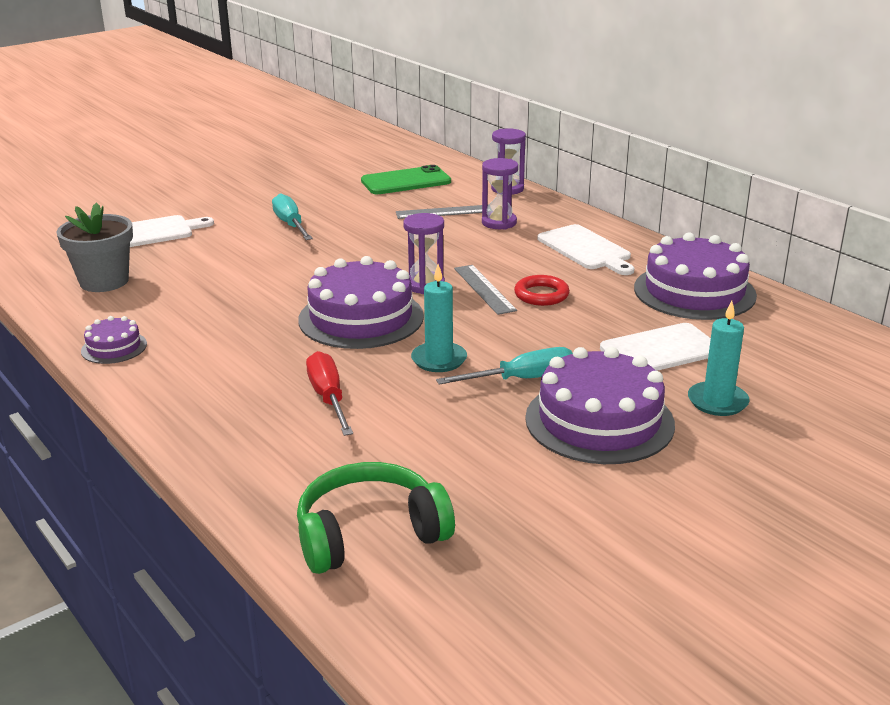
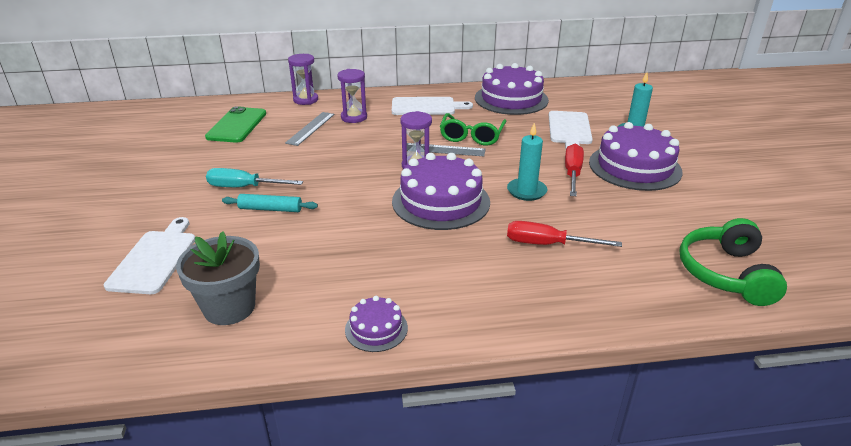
camera: 60 degrees left, 5 degrees up
turquoise screwdriver [436,347,573,385] -> red screwdriver [565,143,584,196]
red ring [514,275,570,306] -> green glasses [440,113,506,146]
none -> turquoise rolling pin [222,194,318,212]

